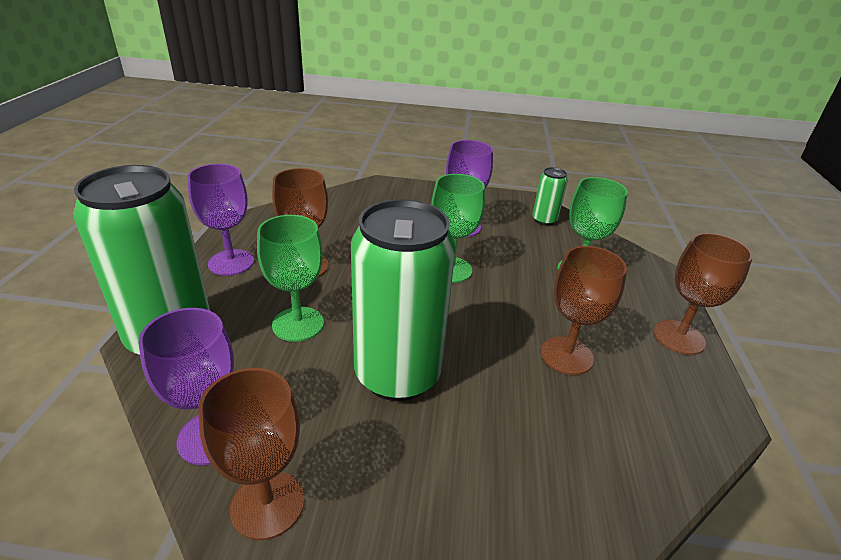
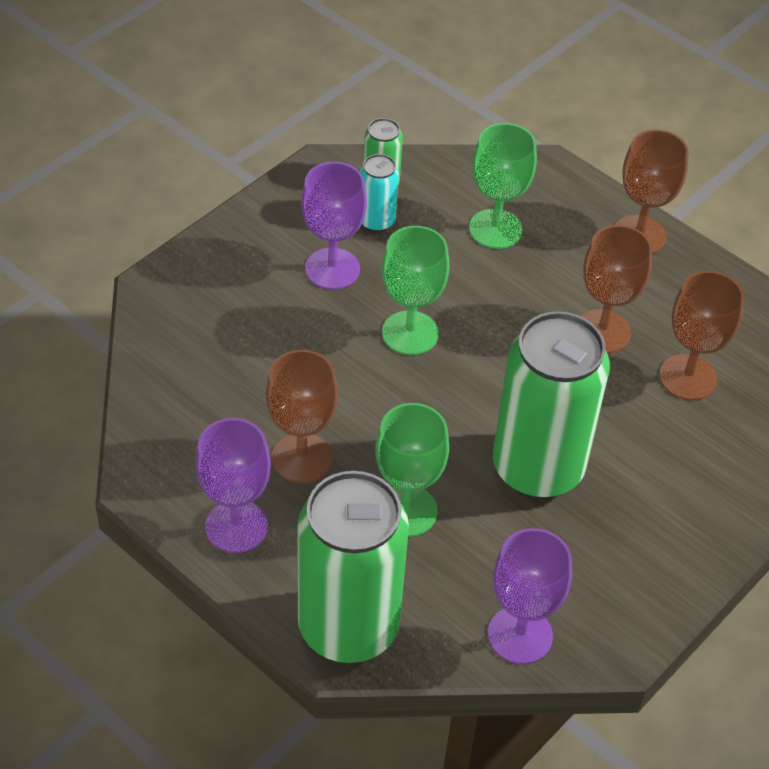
camera: 55 degrees left, 15 degrees up
brown goblet [198,368,304,540] -> brown goblet moved to [659,271,744,400]
none -> turquoise can [360,154,399,232]

